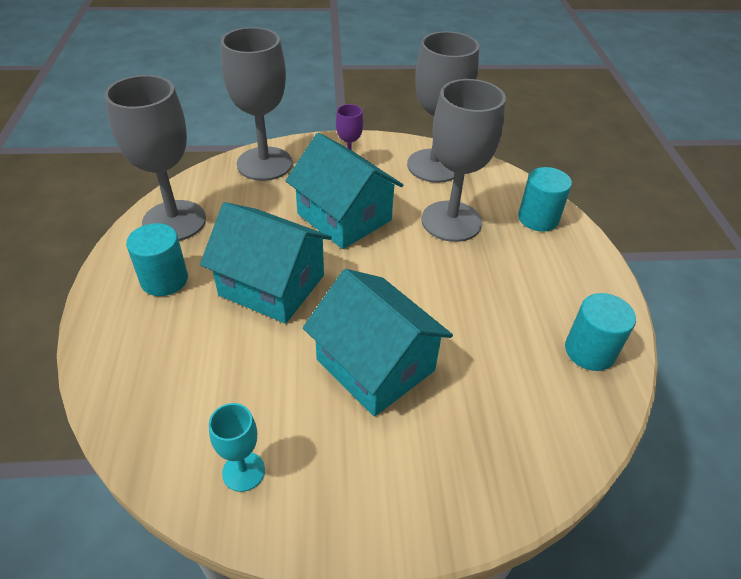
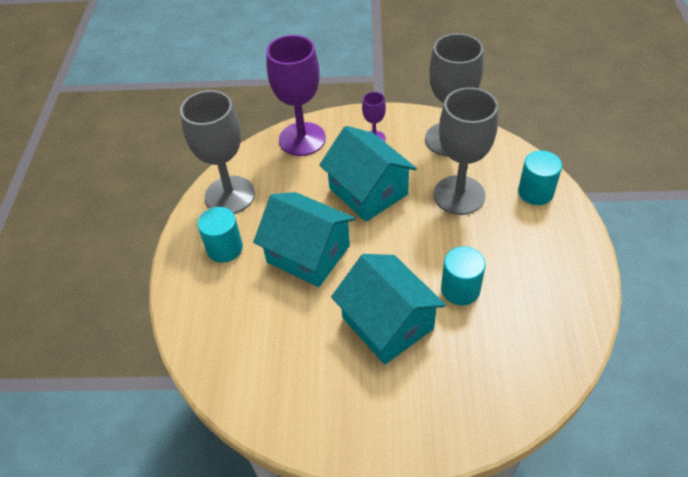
camera: 10 degrees right, 5 degrees up
turquoise goblet [209,403,265,492] -> none
grey goblet [221,27,293,181] -> purple goblet [266,35,326,156]
turquoise cylinder [565,293,636,371] -> turquoise cylinder moved to [441,246,486,305]

